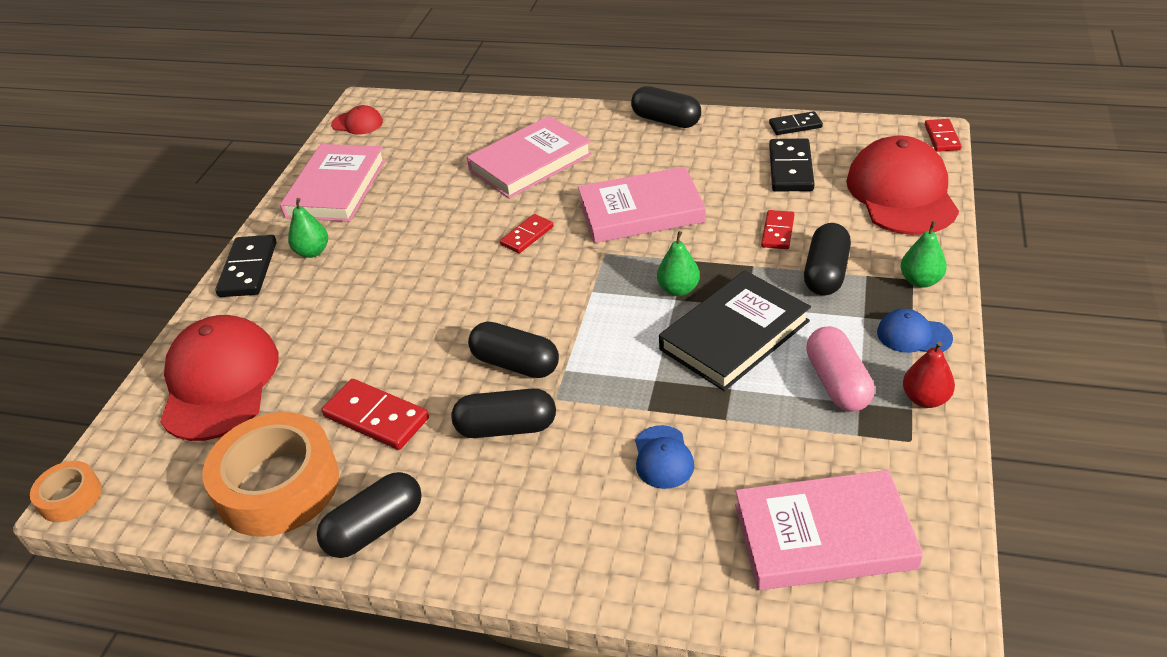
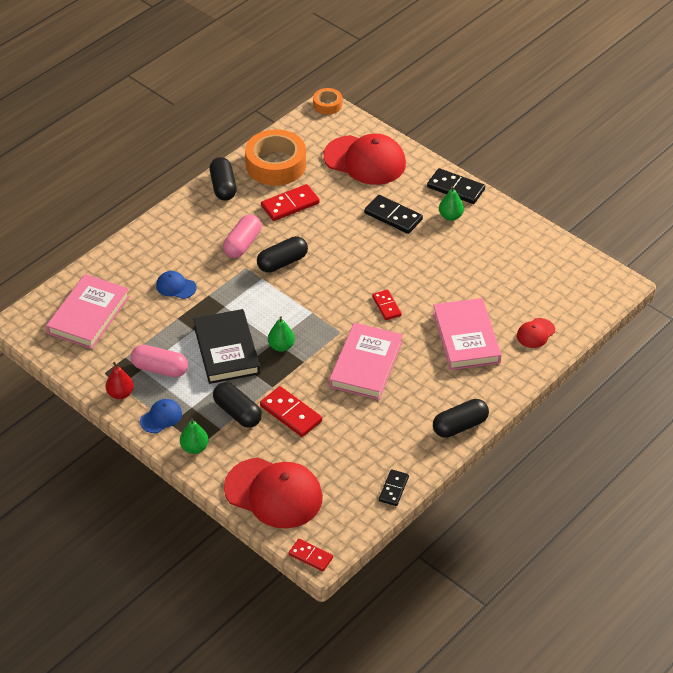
camera: 115 degrees right, 5 degrees up
pink book [280,144,386,222] -> none
red cap [331,105,383,135] -> red cap moved to [517,318,555,348]
black capsule [451,388,556,438] -> pink capsule [223,214,262,258]
red domino [761,210,794,249] -> red domino [260,386,322,437], size x1.58
black domino [769,138,814,192] -> black domino moved to [364,195,423,234]

